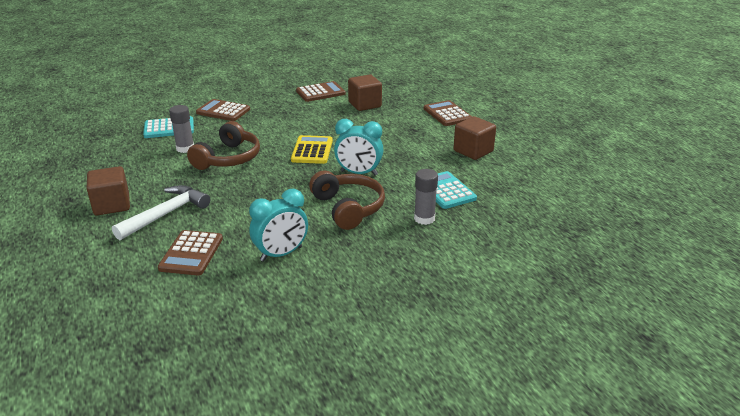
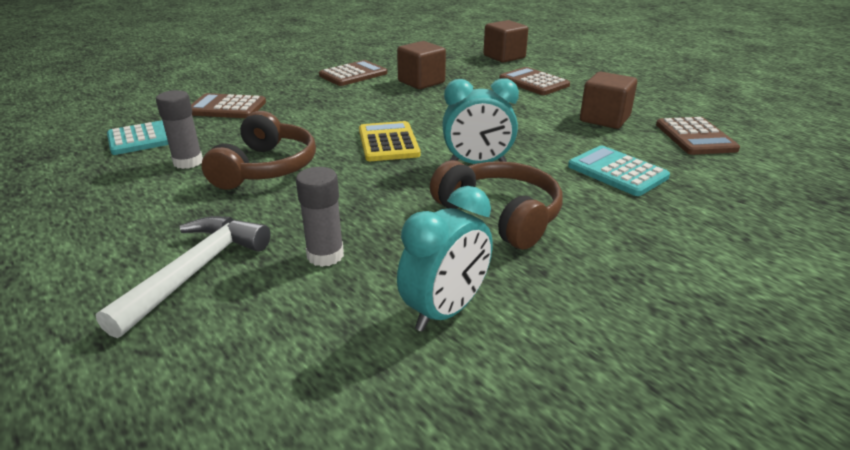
camera: 15 degrees left, 0 degrees up
brown cube [86,166,130,216] -> brown cube moved to [483,20,528,62]
brown calculator [158,230,223,275] -> brown calculator moved to [656,117,740,155]
grey glue stick [414,169,438,225] -> grey glue stick moved to [296,167,344,267]

